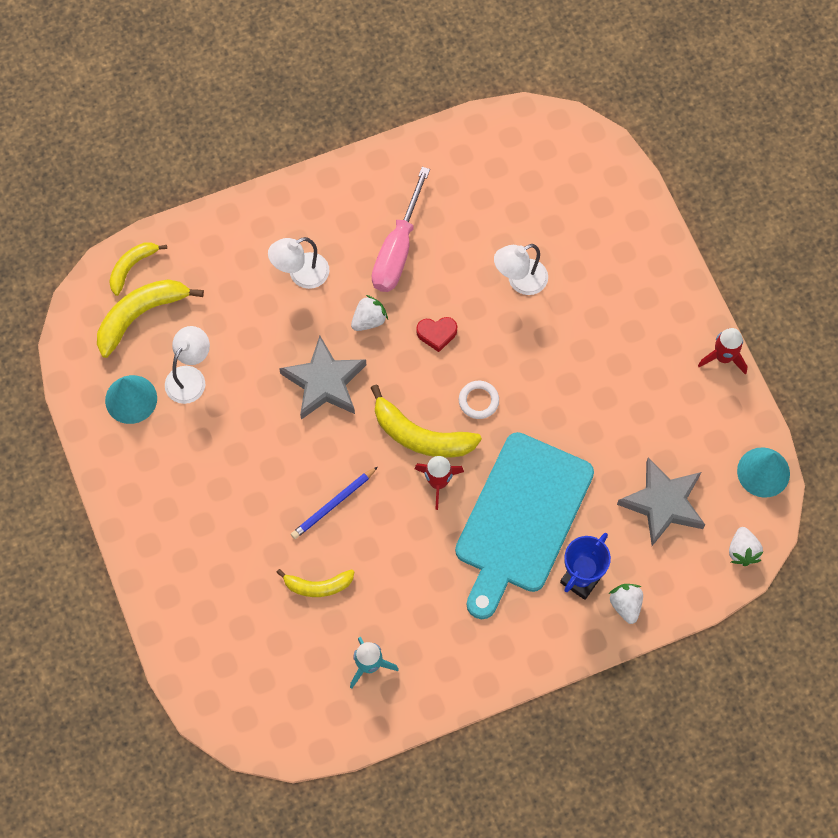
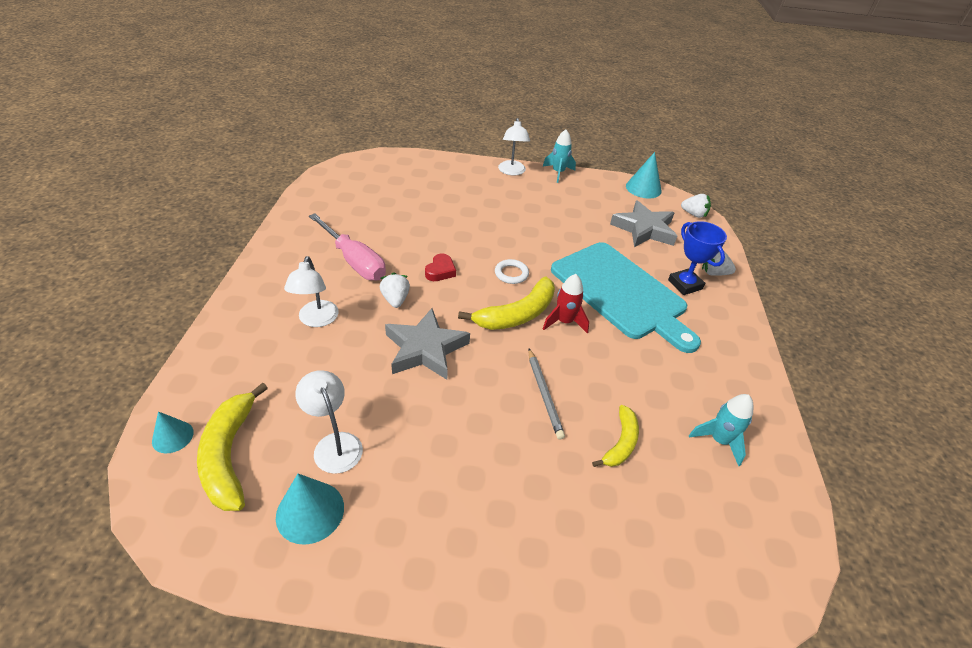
camera: 65 degrees left, 25 degrees down
yellow banana [109,242,167,296] -> turquoise cone [152,411,194,453]
blue pencil [291,467,378,539] -> grey pencil [528,349,565,439]
white lamp [494,244,548,295] -> white lamp moved to [498,118,530,175]
red rocket [698,328,748,375] -> turquoise rocket [543,130,576,183]

